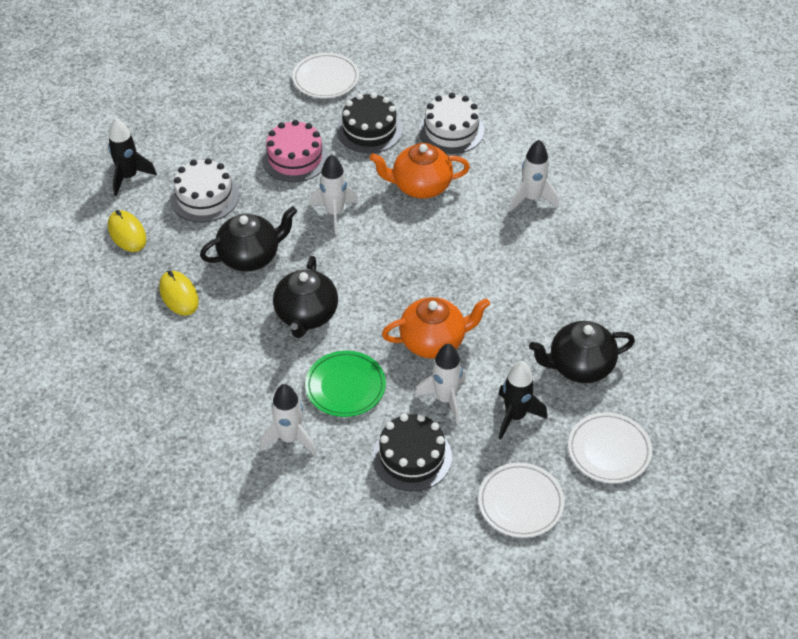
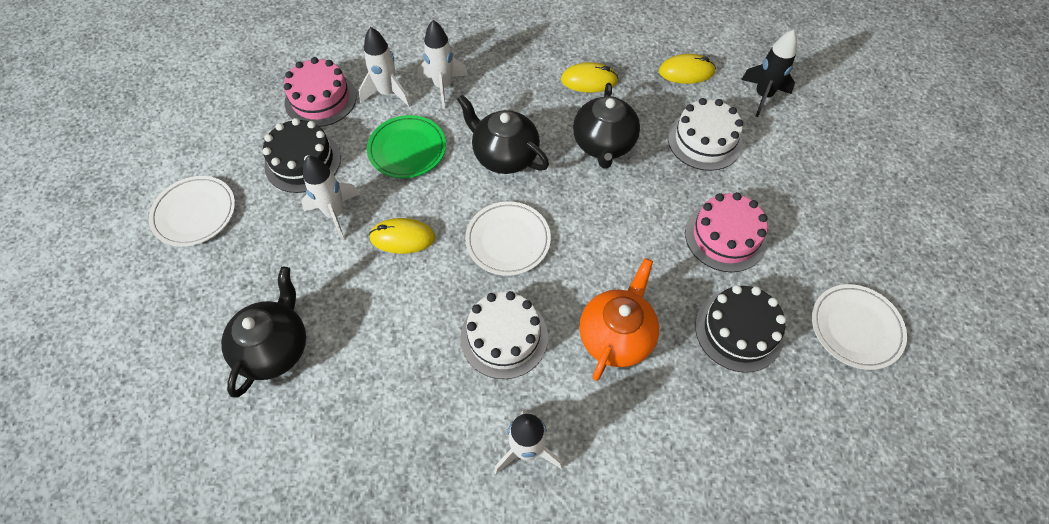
camera: 120 degrees right, 10 degrees up
white rocket [309,154,359,234] -> white rocket moved to [417,20,468,109]
orange teapot [382,297,490,359] -> yellow mouse [369,218,435,254]
white cake [419,93,484,154] -> white cake moved to [460,291,548,379]
black rocket [499,361,547,439] -> none
white plate [568,412,652,483] -> white plate moved to [465,201,551,276]
none -> pink cake [284,57,357,127]

